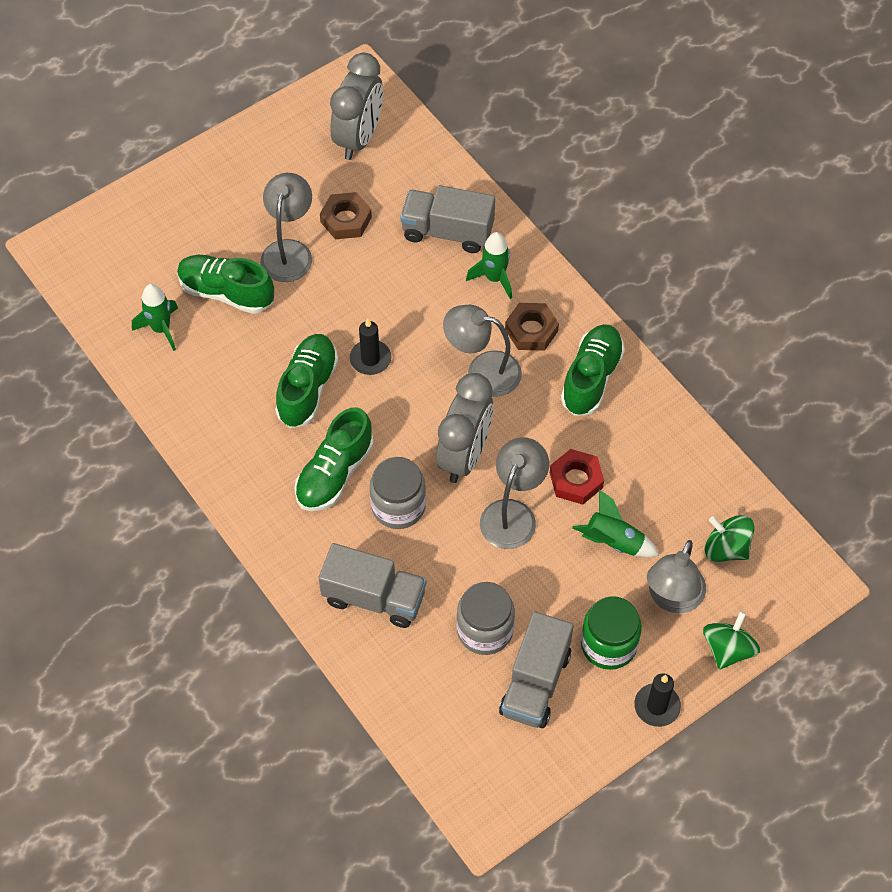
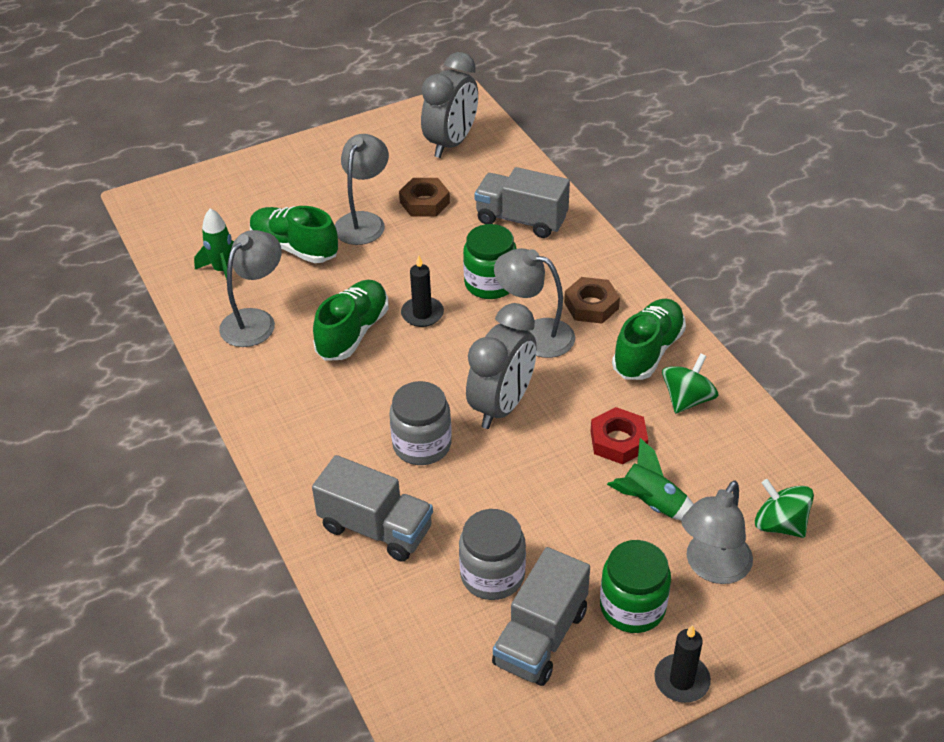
camera: 10 degrees right, 15 degrees down
green shoe [295,407,374,511] -> none
green rocket [466,232,512,299] -> none
grey lamp [480,437,549,549] -> grey lamp moved to [219,230,282,347]
green spinning top [703,611,760,670] -> green spinning top moved to [662,353,719,414]
none -> green jar [463,224,517,299]

